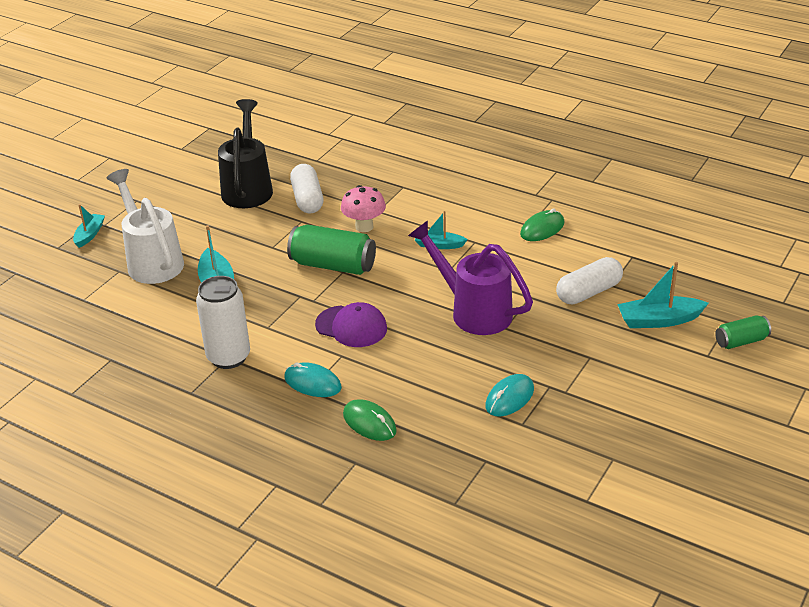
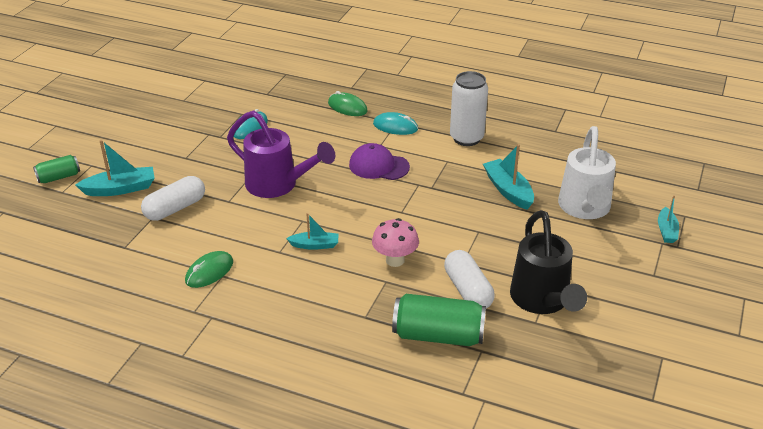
camera: 170 degrees right, 0 degrees up
white watering can [107,169,184,284] -> white watering can turned 45 degrees clockwise [558,126,616,219]
green can [287,224,376,275] -> green can moved to [392,294,486,346]

